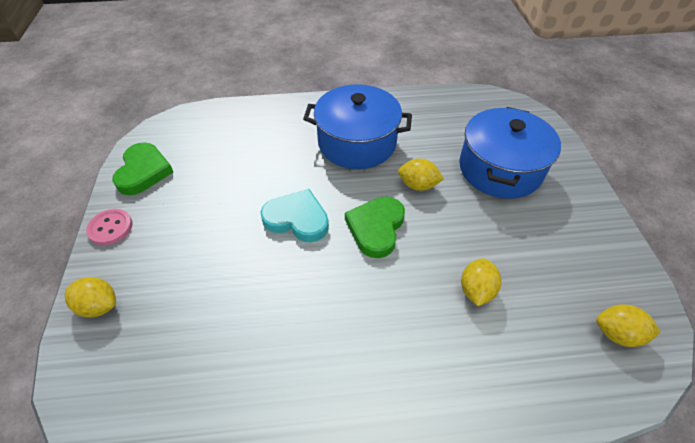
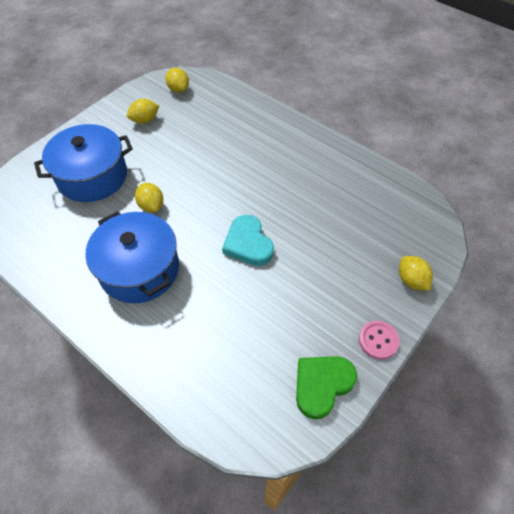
camera: 135 degrees left, 5 degrees up
green heart [345,196,405,258] -> none
yellow lemon [461,258,501,306] -> yellow lemon moved to [127,99,159,124]

